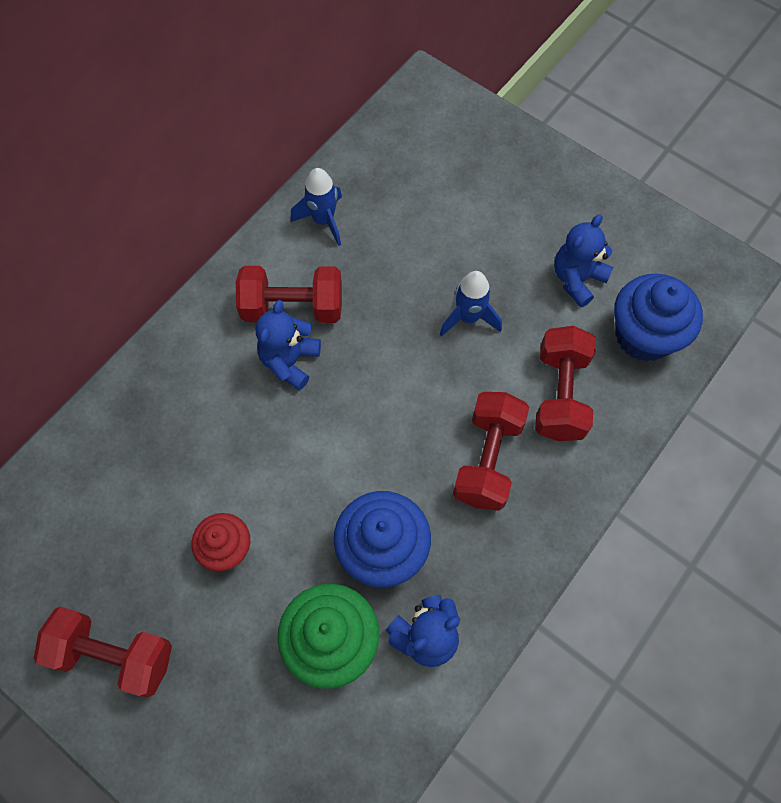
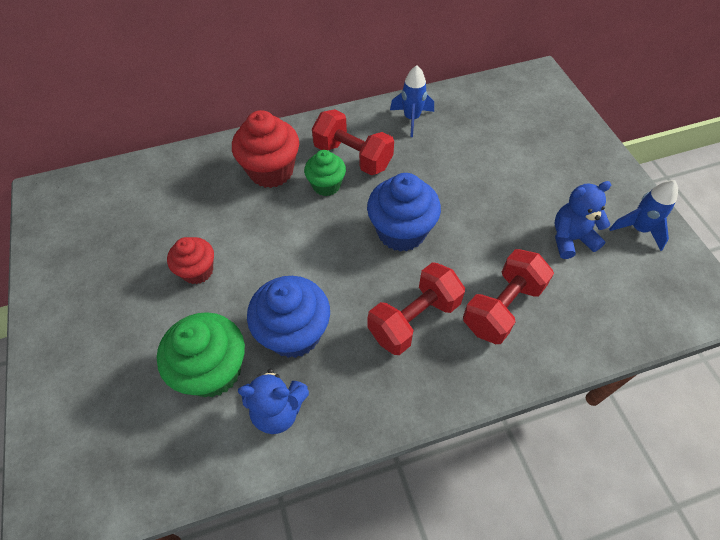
camera: 35 degrees right, 10 degrees down
red dumbbell [34,606,172,697] -> none
blue teddy bear [256,300,321,390] -> green cupcake [304,150,346,196]
blue rocket [440,271,502,337] -> blue rocket moved to [609,180,678,251]
blue cupcake [614,274,703,362] -> blue cupcake moved to [367,173,441,252]
none -> red cupcake [232,110,299,188]

